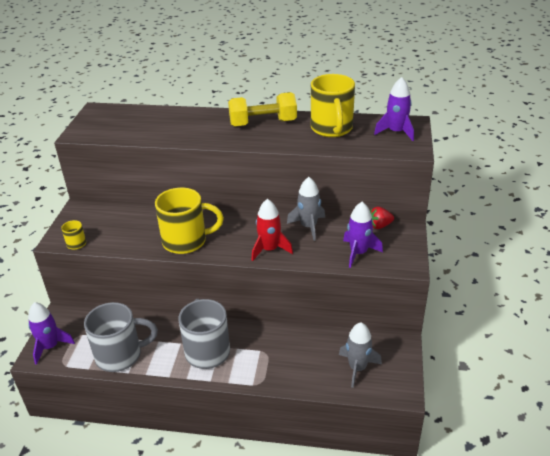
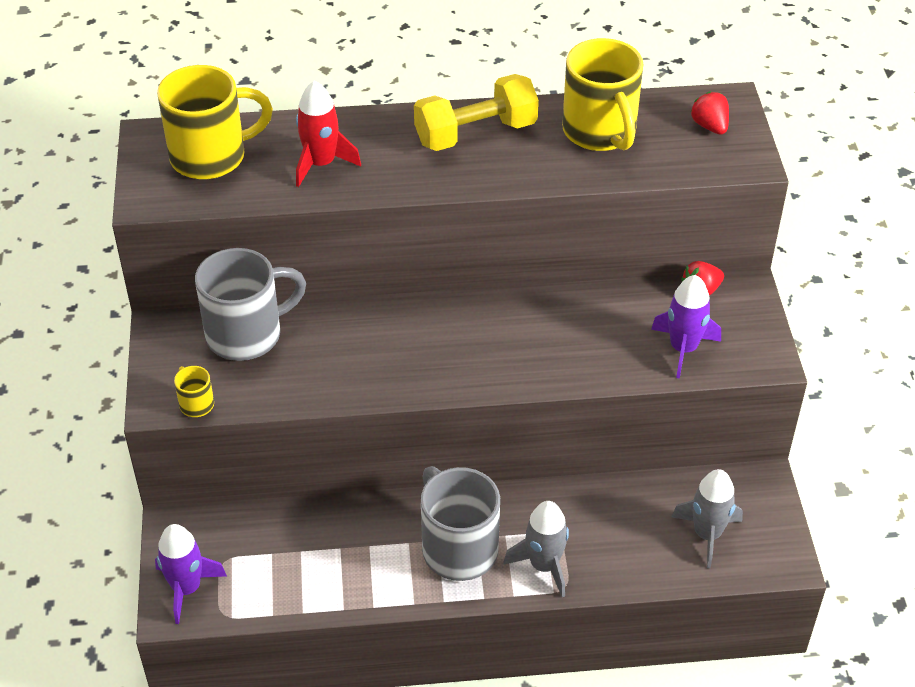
camera: 15 degrees left, 10 degrees up
grey mug [84,302,158,372] -> grey mug moved to [195,248,306,361]
yellow mug [155,187,224,254] -> yellow mug moved to [157,65,273,179]
red rocket [251,199,293,261] -> red rocket moved to [296,81,361,187]
grey rocket [287,177,325,241] -> grey rocket moved to [503,501,569,597]
purple rocket [374,77,414,141] -> red strawberry [691,92,729,135]

